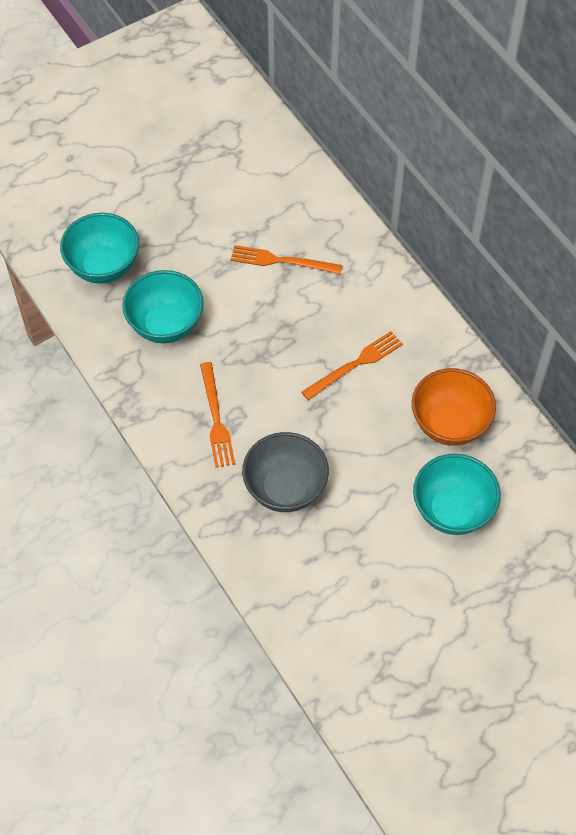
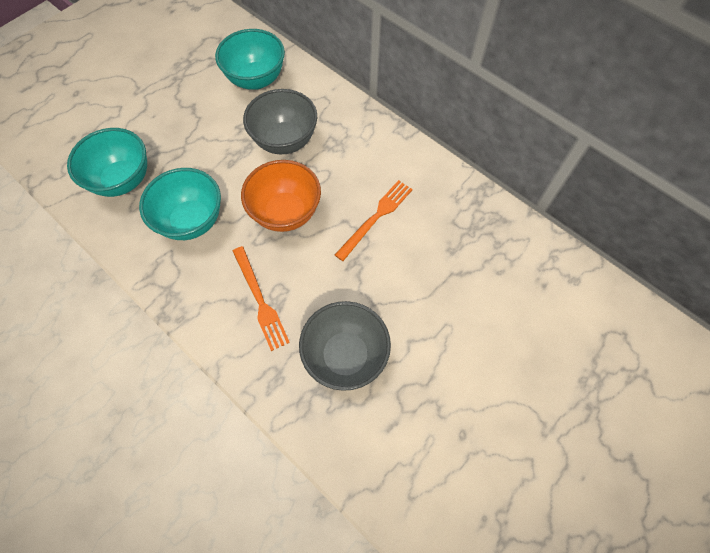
camera: 15 degrees left, 5 degrees up
orange fork [231,245,343,274] -> grey bowl [243,89,317,154]
orange bowl [412,368,496,446] -> orange bowl moved to [241,160,321,232]
turquoise bowl [413,454,501,535] -> turquoise bowl moved to [215,29,285,90]

